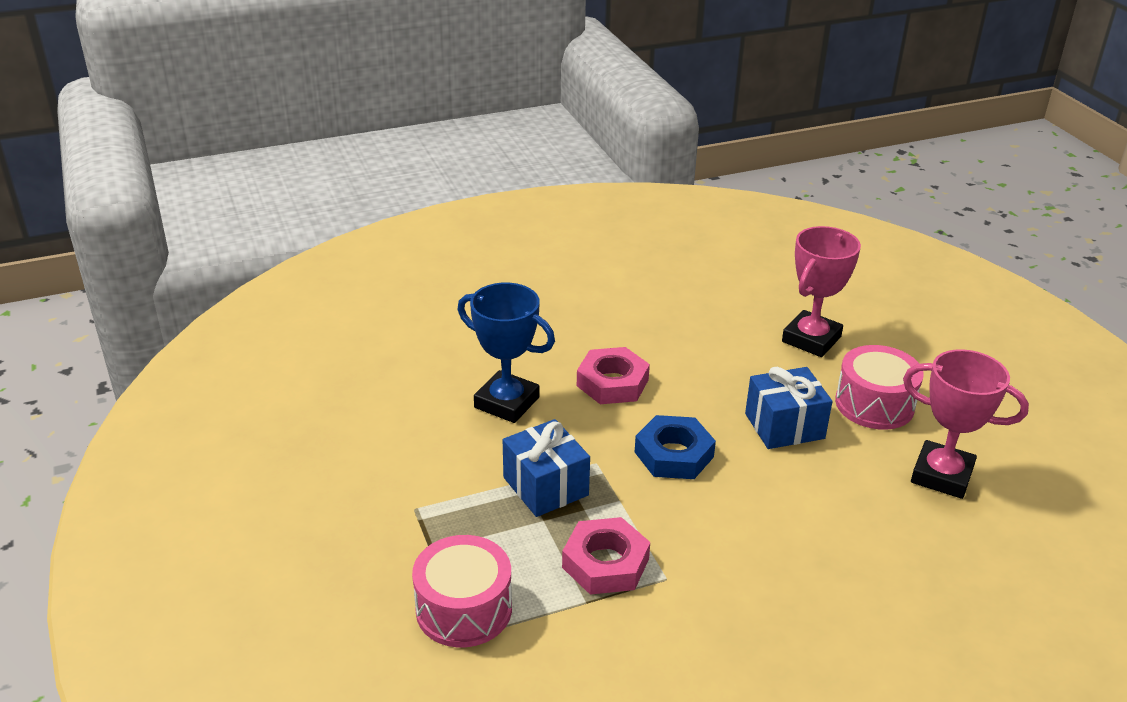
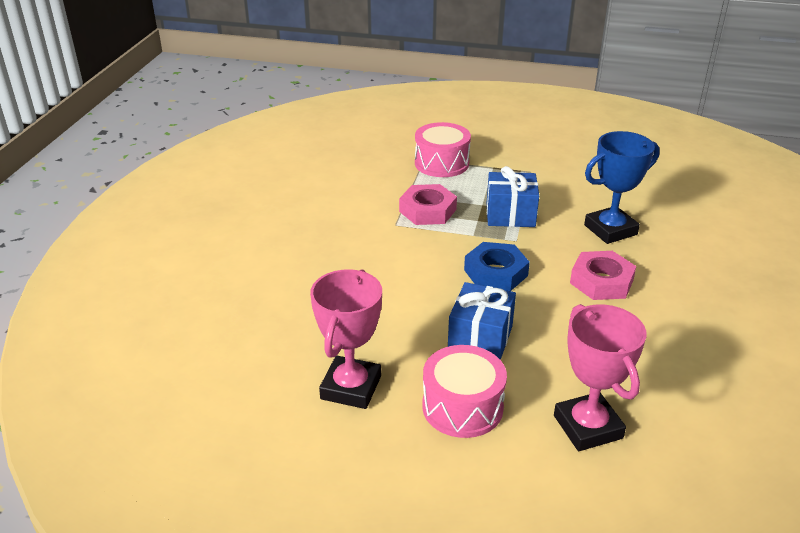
camera: 125 degrees right, 0 degrees up
pink trophy [903,349,1029,499] -> pink trophy turned 45 degrees counterclockwise [310,269,382,409]

